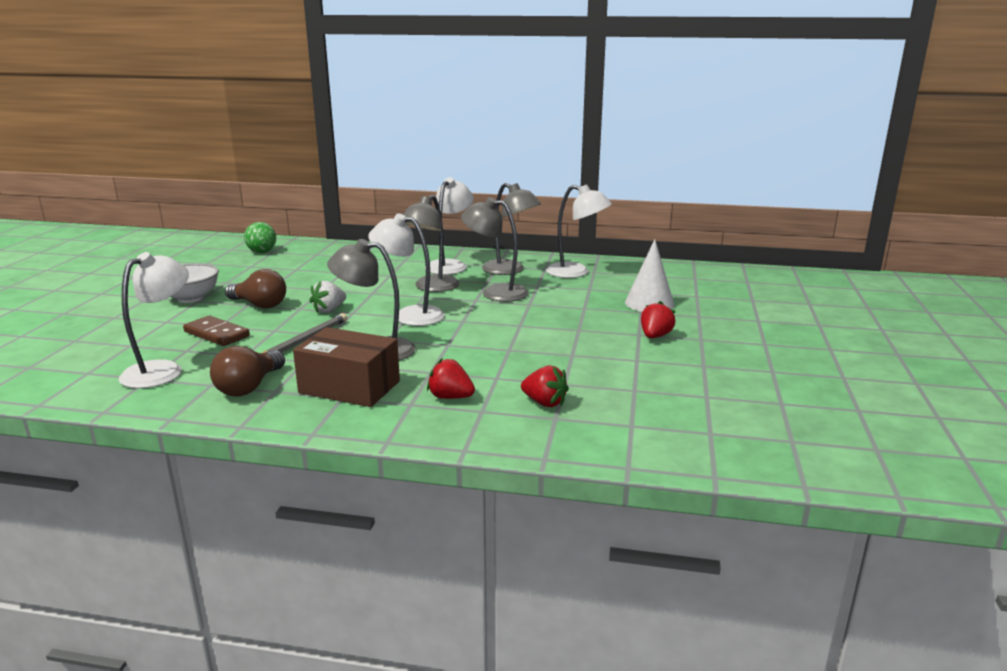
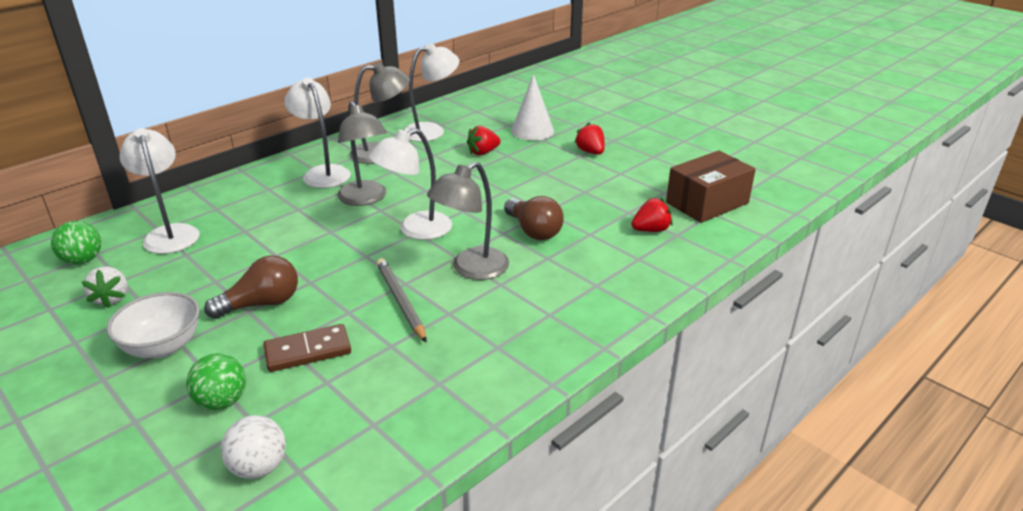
camera: 55 degrees left, 10 degrees up
white lamp [119,252,189,389] -> white lamp moved to [120,128,199,254]
brown light bulb [210,346,285,397] -> brown light bulb moved to [504,196,564,240]
brown box [293,327,400,407] -> brown box moved to [666,150,756,223]
white strawberry [309,281,346,313] -> white strawberry moved to [82,267,128,308]
red strawberry [427,358,475,399] -> red strawberry moved to [467,126,501,155]
grey lamp [461,197,529,302] -> none
none -> green ball [186,353,246,410]
none -> white ball [221,415,286,479]

